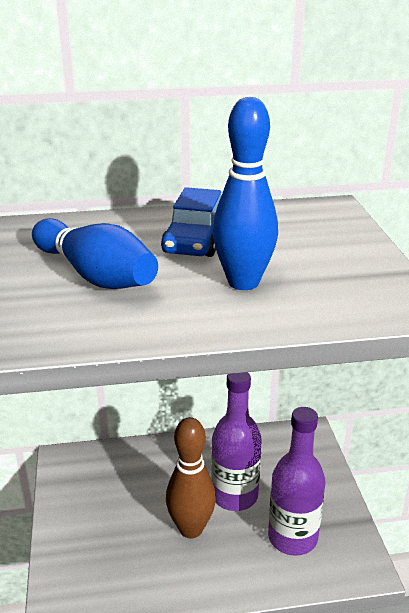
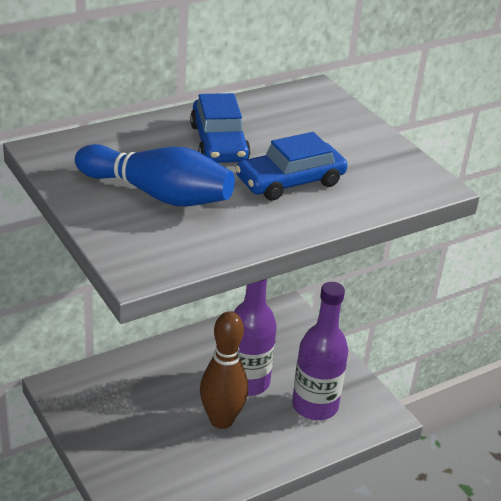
camera: 25 degrees left, 5 degrees up
blue bowling pin [213,97,278,290] -> blue car [235,132,347,201]

